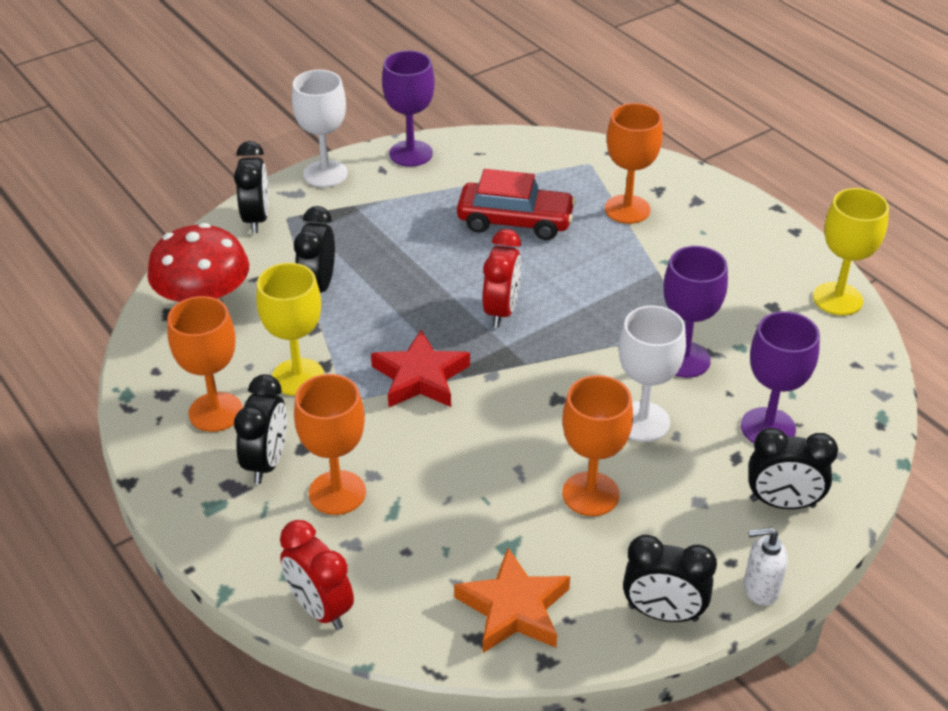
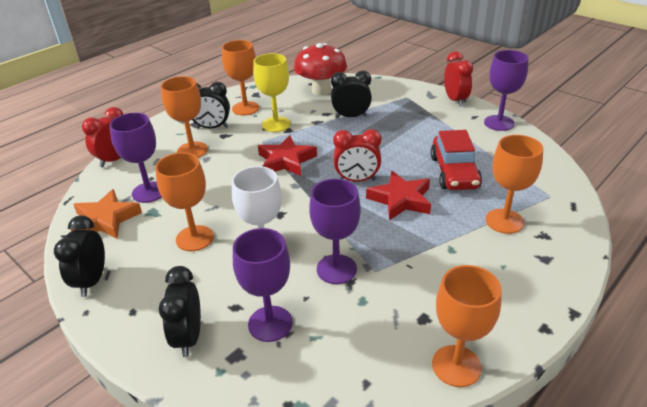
camera: 80 degrees right, 5 degrees down
black clock [234,141,269,233] -> none
white goblet [292,70,348,187] -> red clock [444,51,473,107]
white soap dispenser [744,527,788,606] -> none
yellow goblet [813,188,889,316] -> orange goblet [432,265,501,387]
none -> purple goblet [109,113,162,203]
none -> red star [366,171,431,221]

